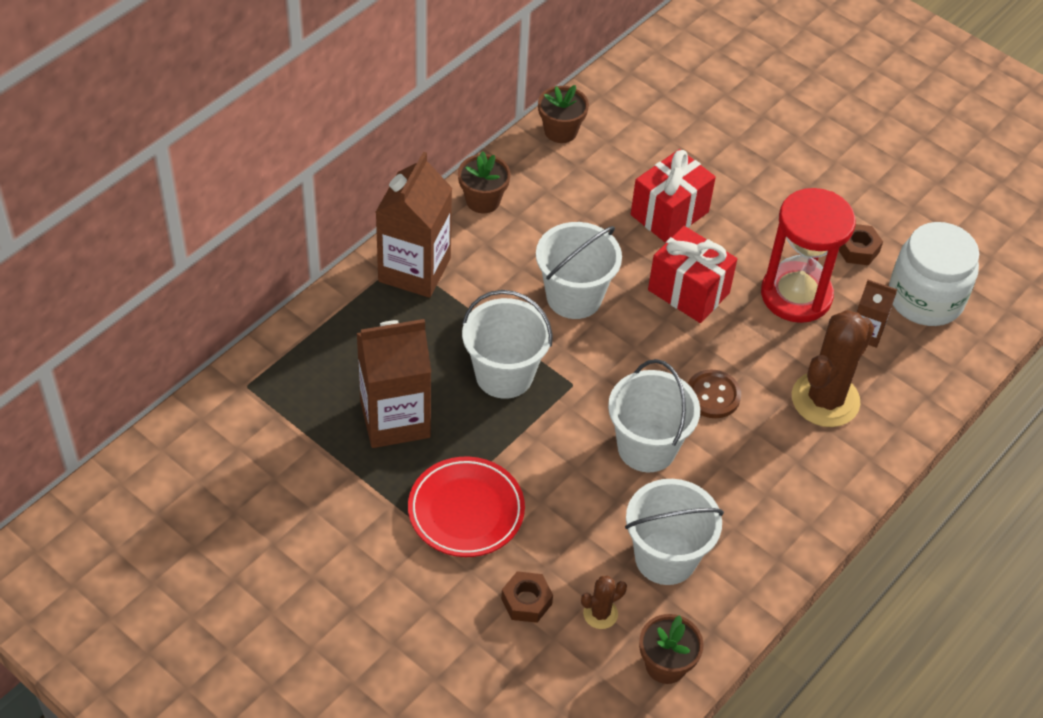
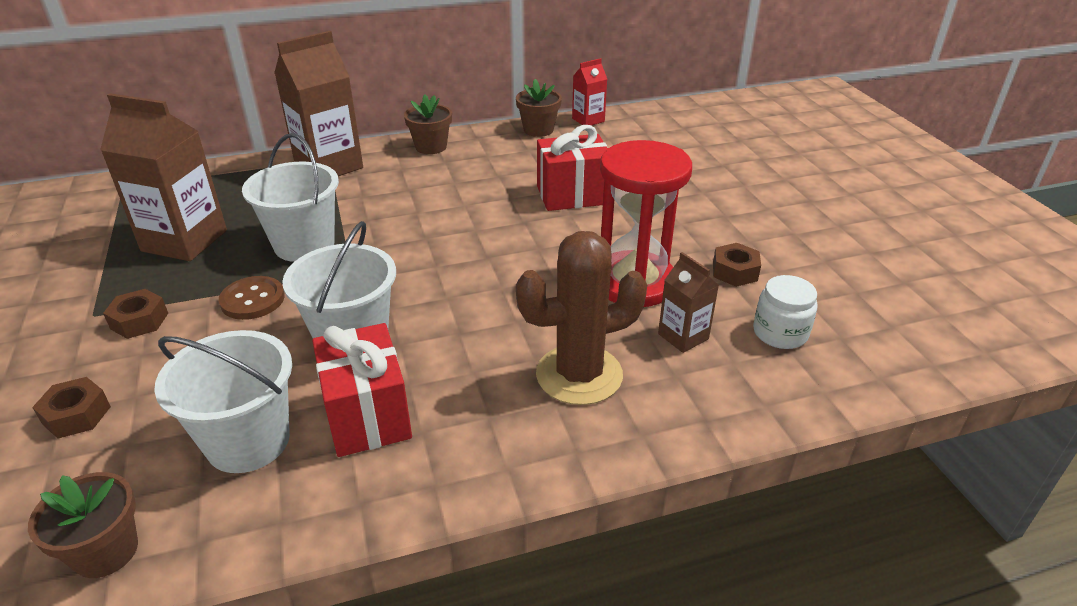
camera: 35 degrees right, 15 degrees down
red plate [408,457,525,557] -> brown nut [103,289,168,339]
white bucket [536,222,622,319] -> none
brown cactus [581,576,627,629] -> none
red gift [648,226,737,323] -> red gift moved to [312,323,412,457]
brown button [687,369,741,418] -> brown button moved to [219,276,285,320]
white jar [889,222,979,326] -> white jar [753,275,818,349], size x0.57
none -> red carton [572,58,607,126]

